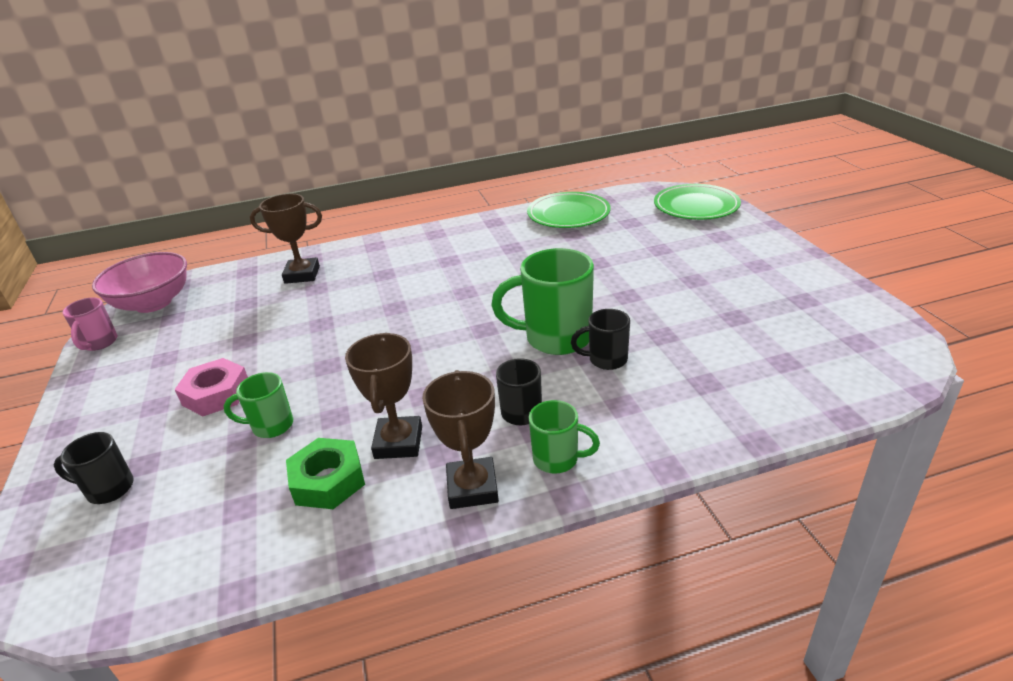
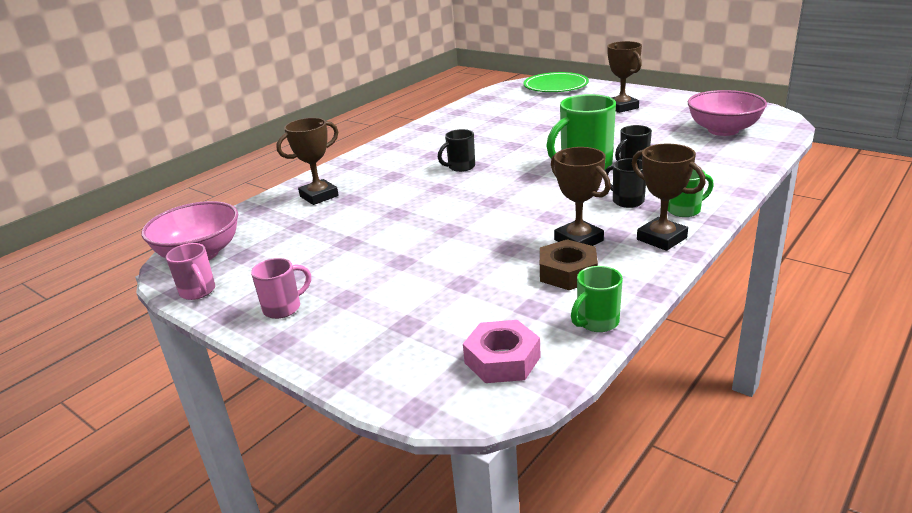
camera: 35 degrees left, 5 degrees down
black mug [54,432,134,504] -> black mug moved to [438,129,475,172]
pink nut [175,358,248,416] -> pink nut moved to [463,320,541,383]
green mug [224,372,293,438] -> green mug moved to [571,266,623,332]
green nut [286,438,365,509] -> brown nut [540,239,598,290]
green plate [527,192,611,228] -> none
none -> pink mug [251,258,311,319]
none -> brown trophy [607,41,642,113]
none -> pink bowl [687,90,767,136]

